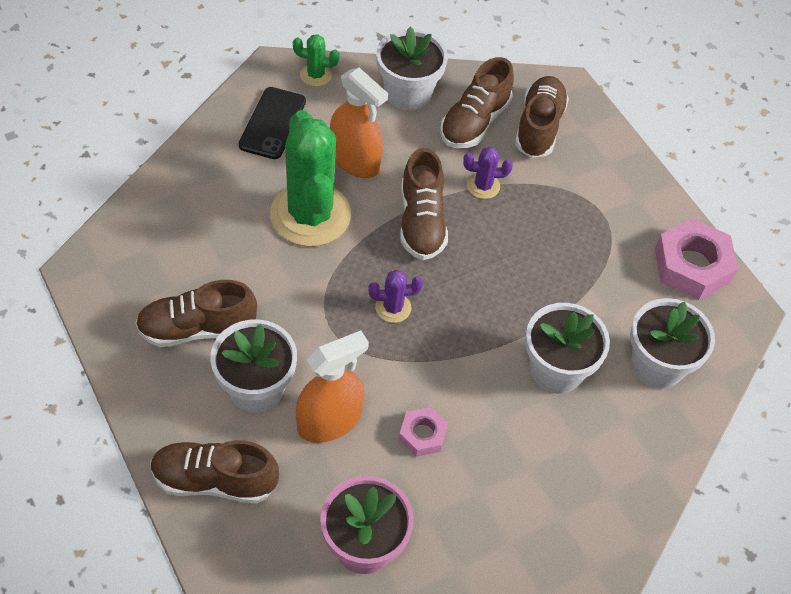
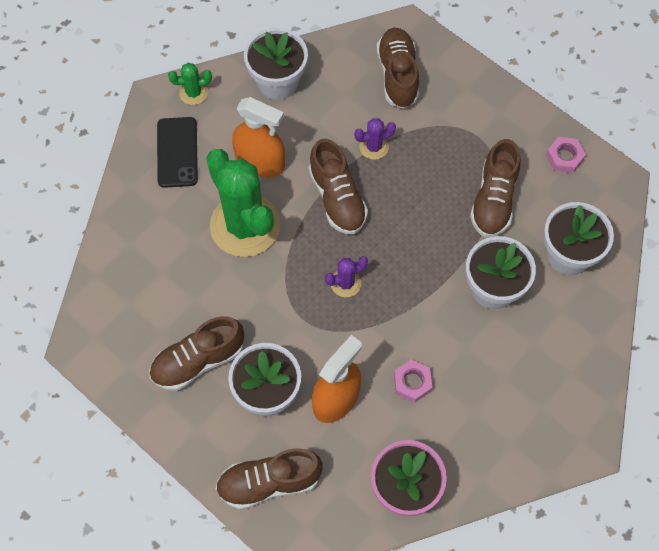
camera: 15 degrees left, 10 degrees up
brown shoe [440,57,514,148] -> brown shoe moved to [470,139,521,237]
pink nut [655,218,738,300] -> pink nut [546,137,586,173], size x0.55

